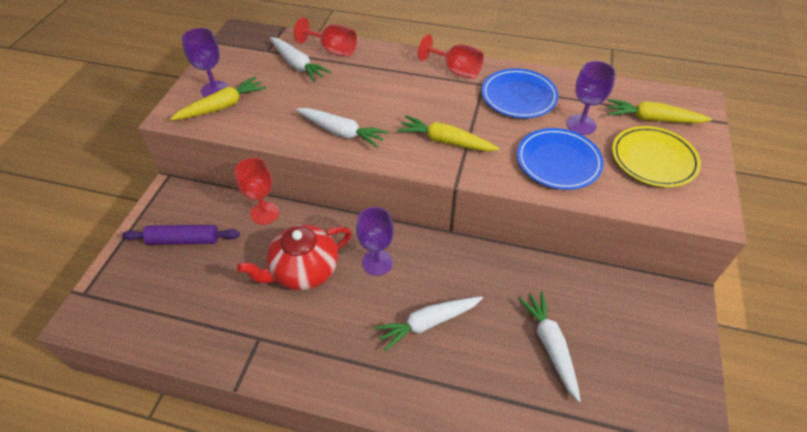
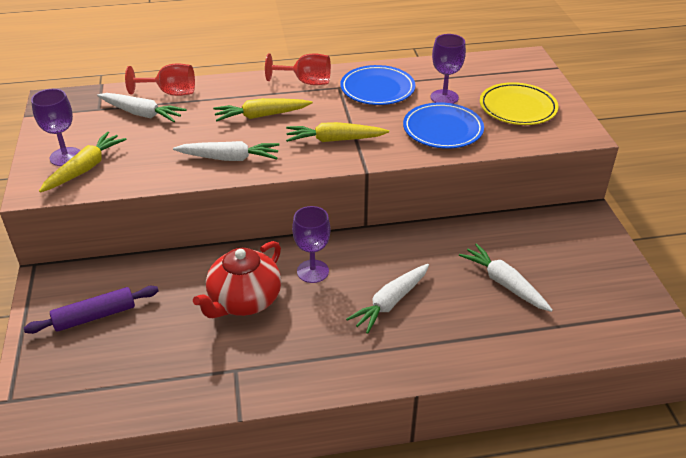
camera: 25 degrees left, 10 degrees down
red goblet [235,158,279,225] -> none
yellow carrot [607,99,712,123] -> yellow carrot moved to [213,98,313,121]

